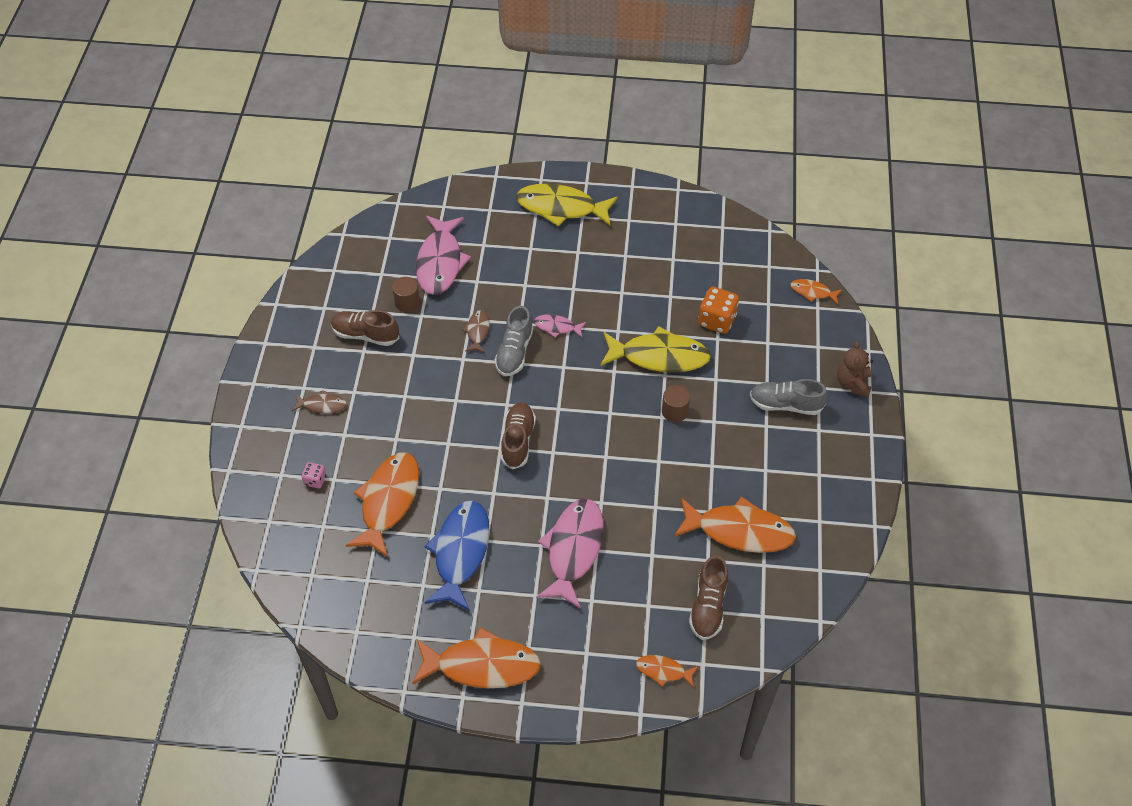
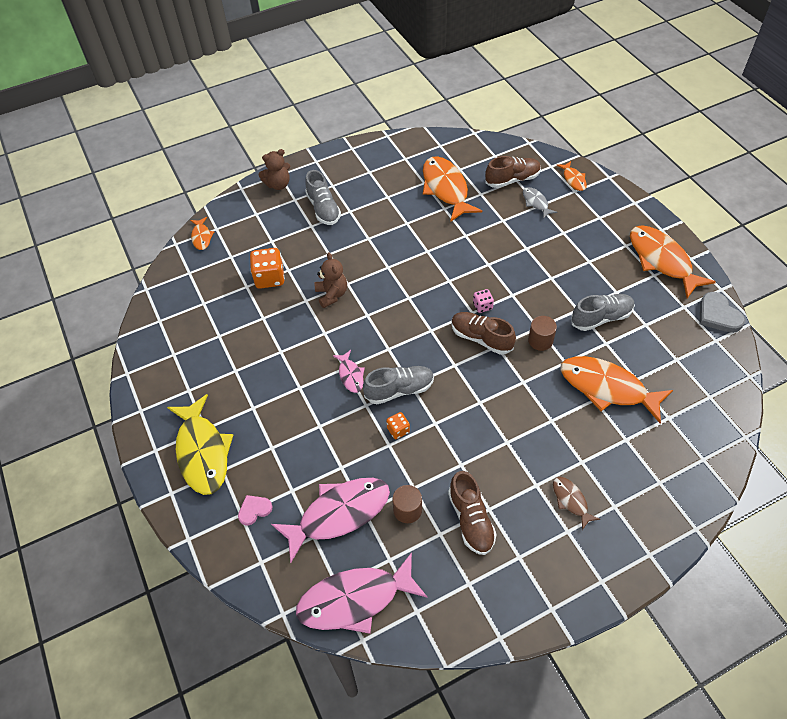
camera: 120 degrees left, 0 degrees up
pink dice [302,462,326,488] -> pink dice moved to [473,289,494,313]
orange fish [345,452,419,557] -> orange fish turned 45 degrees clockwise [560,356,673,423]
blue fish [424,500,490,611] -> grey shoe [571,294,635,331]
brown fish [462,310,490,353] -> orange dice [386,412,410,439]
brown shoe [501,402,536,469] -> brown shoe turned 60 degrees clockwise [451,312,516,355]
pink fish [536,499,604,609] -> pink fish moved to [296,552,427,634]
yellow fish [600,326,711,372] -> brown teddy bear [315,252,347,308]
brown cylinder [662,385,690,422] -> brown cylinder moved to [528,316,557,351]
none -> pink heart [238,495,273,525]
none -> grey fish [523,187,557,219]
none -> grey heart [700,292,745,333]

